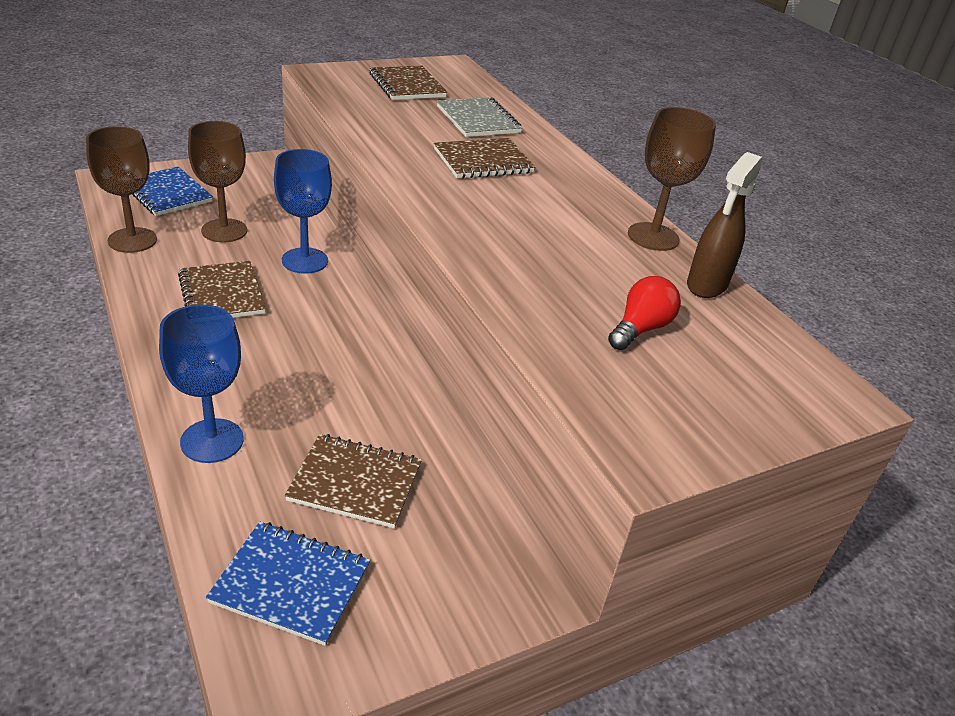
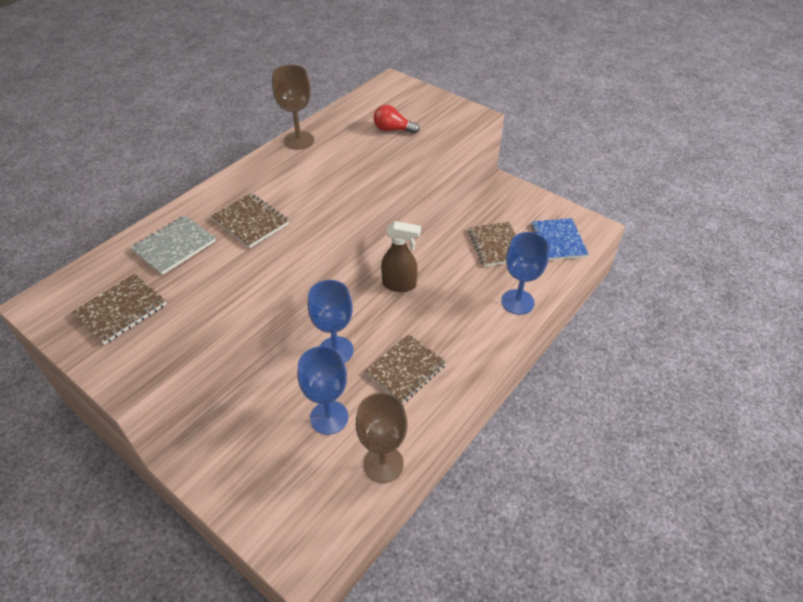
camera: 110 degrees left, 10 degrees up
blue notebook [132,167,213,216] -> none
brown goblet [188,121,247,243] -> blue goblet [297,346,348,435]
brown spray bottle [687,152,762,298] -> brown spray bottle moved to [381,221,421,292]

